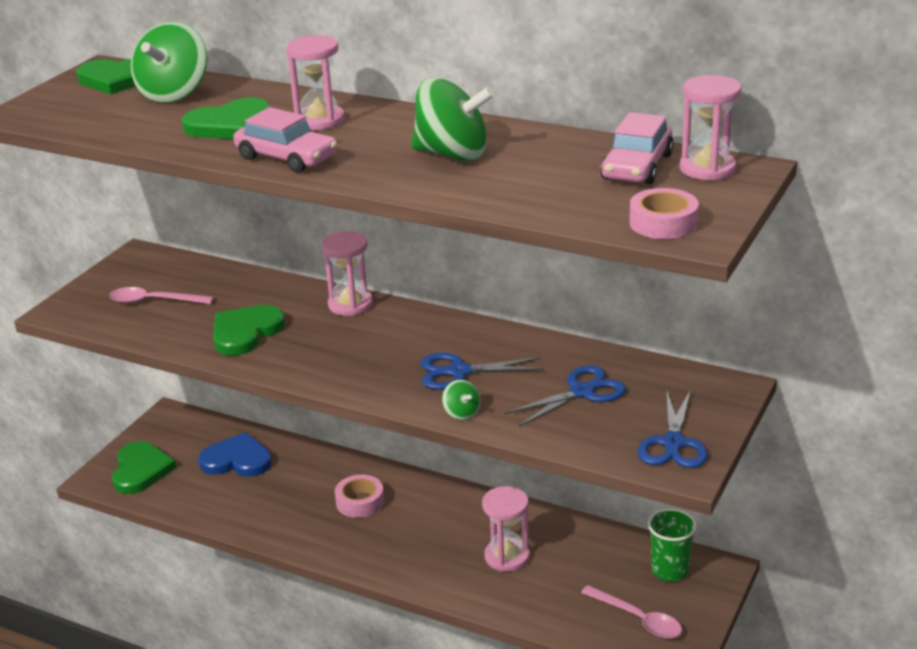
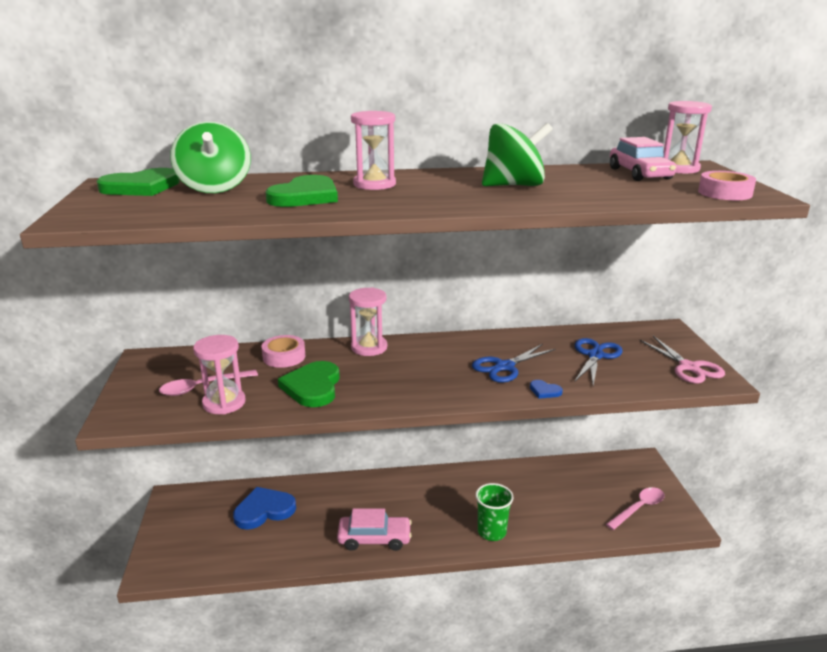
camera: 35 degrees left, 5 degrees down
green heart [112,441,177,494] -> none
pink car [233,107,337,173] -> pink car moved to [337,508,412,551]
pink tape [335,475,384,518] -> pink tape moved to [262,335,305,368]
green spinning top [442,380,481,420] -> blue heart [530,380,563,399]
pink hourglass [482,486,530,572] -> pink hourglass moved to [193,335,246,414]
pink spoon [581,585,682,639] -> pink spoon turned 45 degrees counterclockwise [606,487,665,530]
blue scissors [638,390,708,468] -> pink scissors [639,336,725,383]
green cup [648,508,697,582] -> green cup moved to [475,483,514,541]

